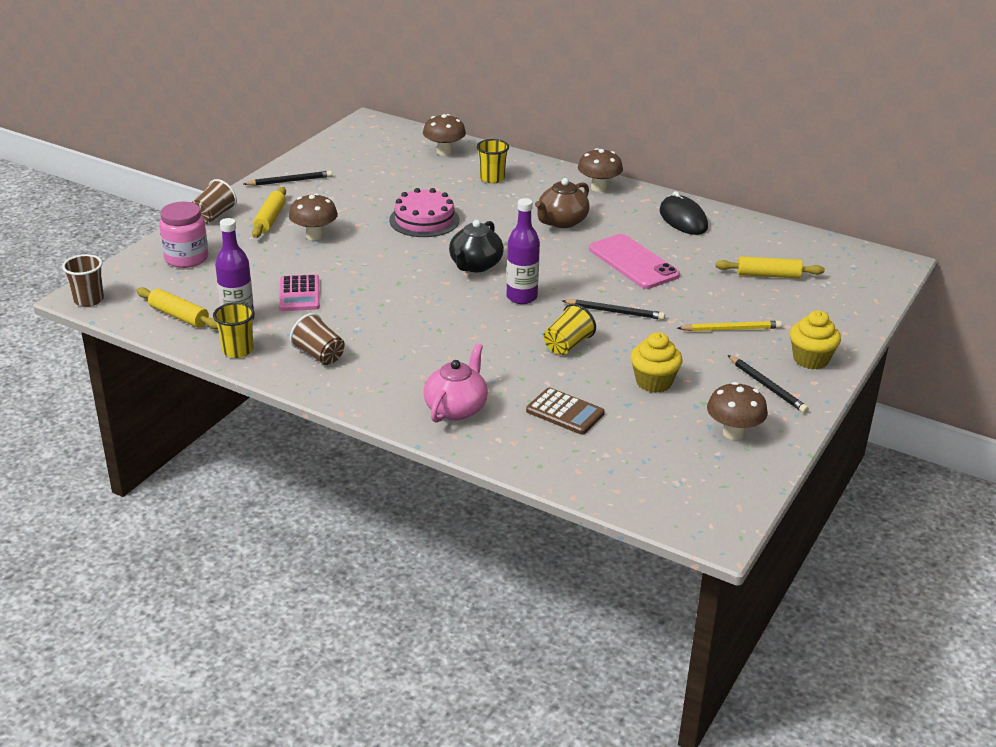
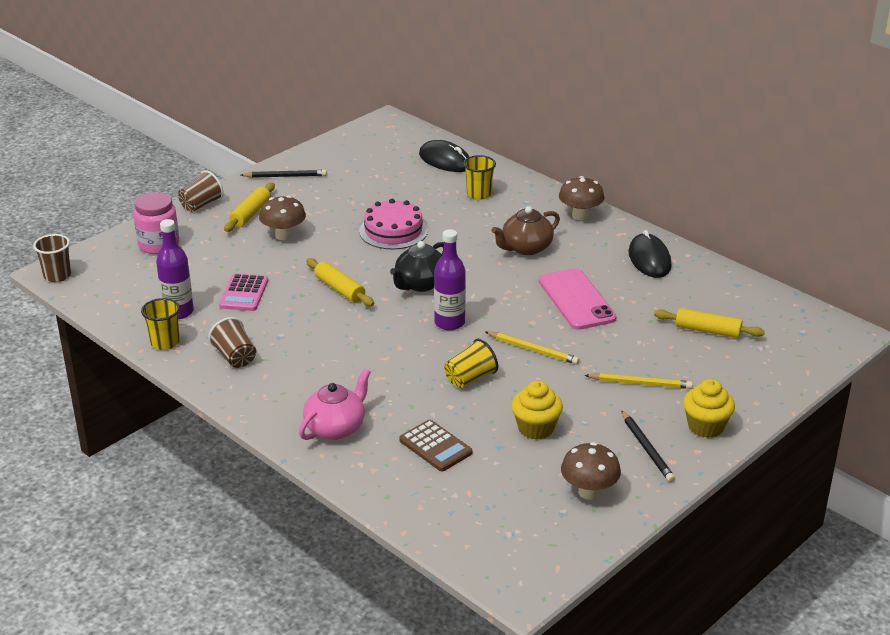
camera: 15 degrees right, 0 degrees up
yellow rolling pin [136,287,218,329] -> yellow rolling pin moved to [306,258,374,306]
brown mushroom [423,114,466,156] -> black mouse [419,140,469,172]
black pencil [562,299,665,320] -> yellow pencil [485,331,579,364]

